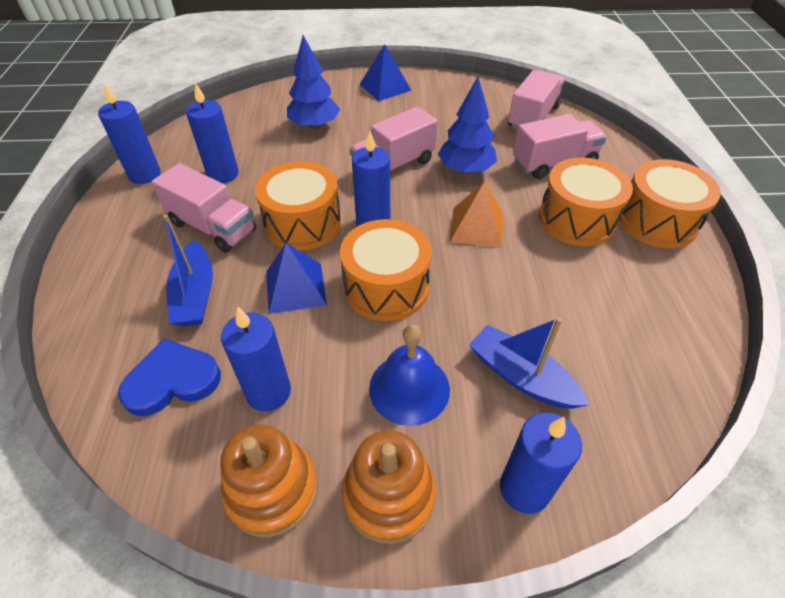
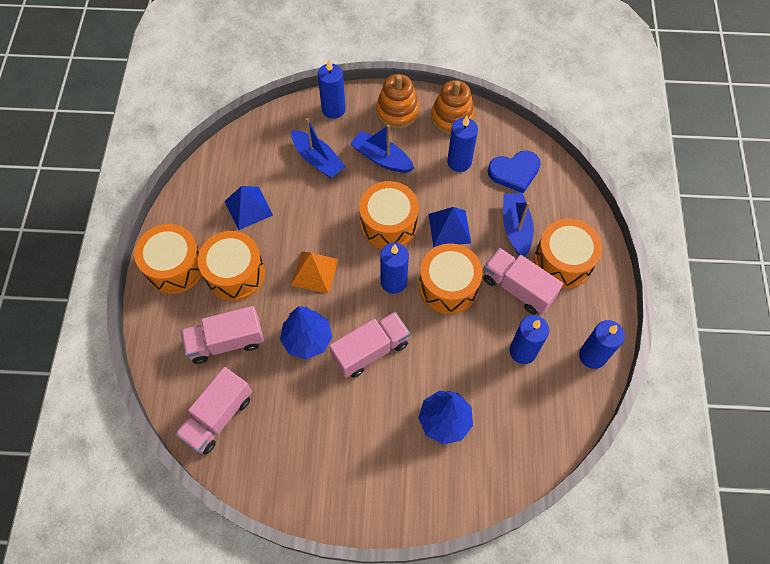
camera: 175 degrees left, 15 degrees up
blue pyramid [360,44,412,101] -> blue pyramid moved to [225,186,273,230]
blue bell [369,324,450,426] -> blue boat [350,125,415,173]
none -> orange drum [534,218,602,288]

